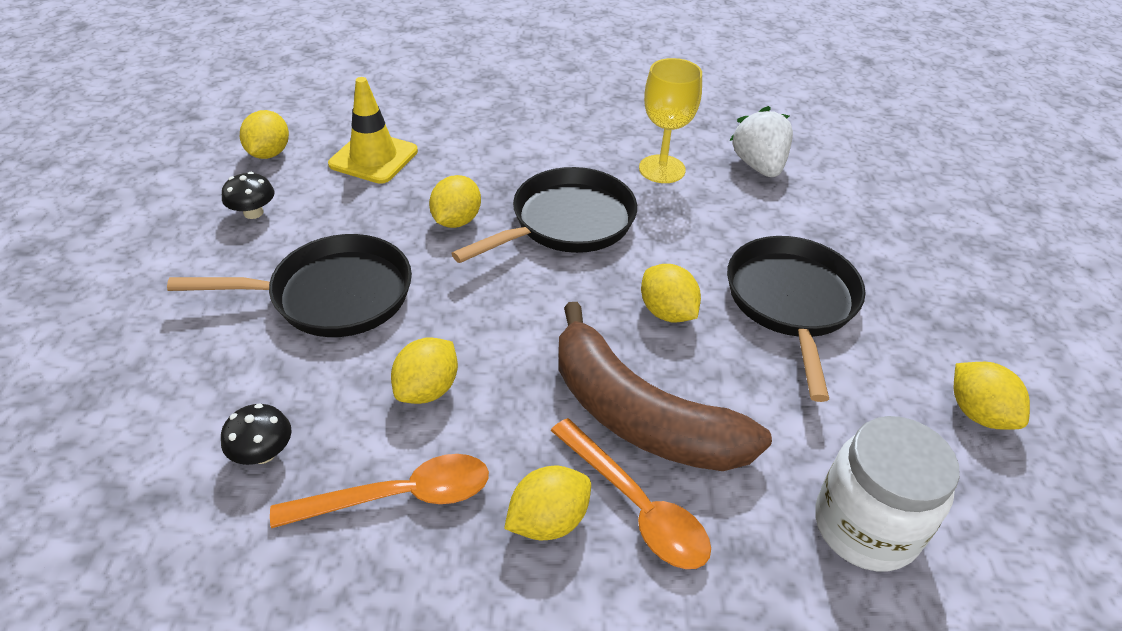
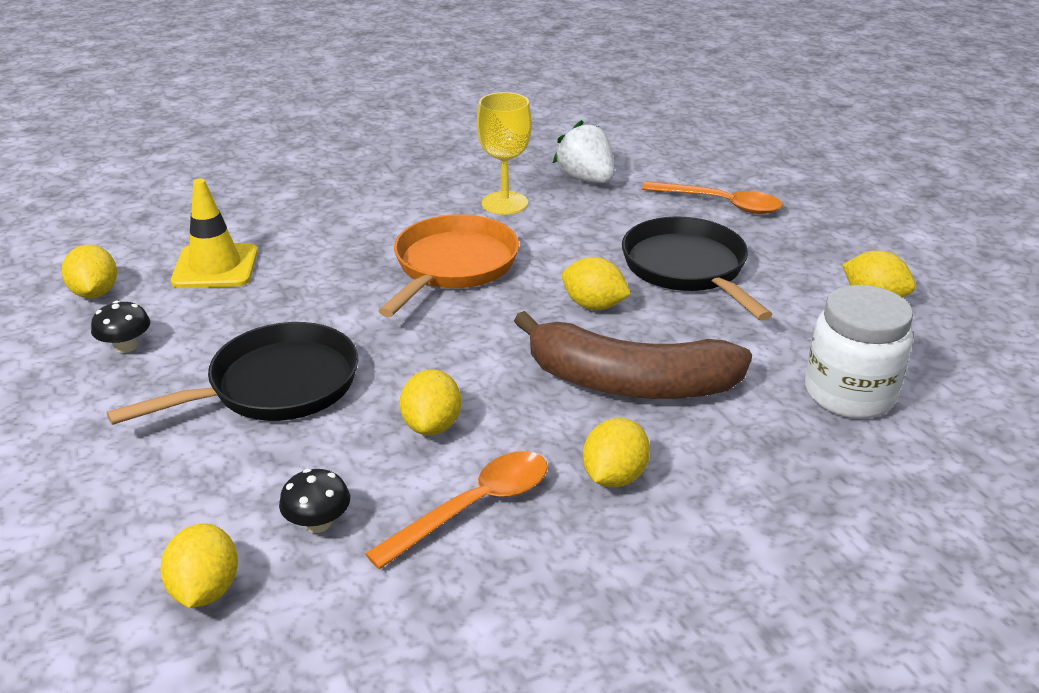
camera: 25 degrees left, 10 degrees down
yellow lemon [429,175,481,228] -> yellow lemon moved to [160,523,238,608]
black pan [451,167,637,263] -> orange pan [378,214,519,317]
orange spoon [551,418,711,569] -> orange spoon moved to [642,181,782,214]

